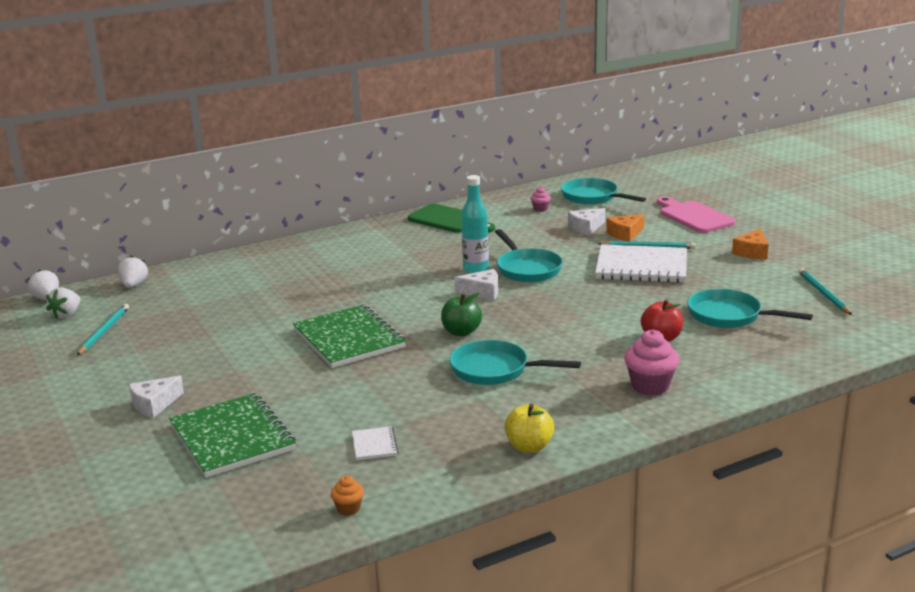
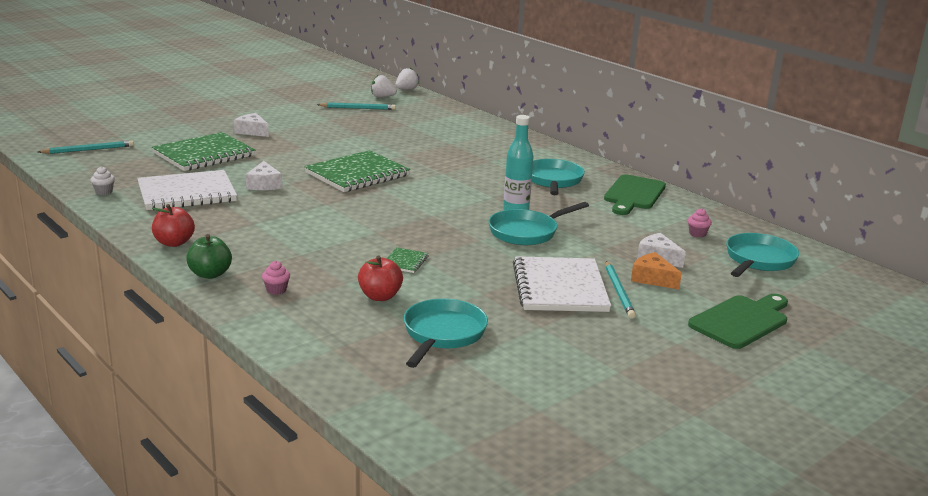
camera: 75 degrees right, 0 degrees up
white strawberry [118,256,148,288] -> none
orange cupcake [331,476,364,516] -> white cupcake [90,166,115,195]
white notebook [352,426,398,460] -> white notebook [137,170,237,210], size x2.33
green apple [441,292,482,336] -> green apple moved to [186,234,232,279]
turquoise pan [449,340,581,385] -> turquoise pan moved to [532,159,585,195]
white cheese [454,269,498,300] -> white cheese moved to [246,161,282,190]
yellow apple [504,404,554,453] -> red apple [152,204,195,247]
pink cupcake [624,329,679,395] -> pink cupcake [262,261,290,295], size x0.53
pink cutting board [657,197,736,233] -> green cutting board [688,294,788,349]
orange cheese [732,229,768,259] -> none
turquoise pencil [798,268,852,315] -> turquoise pencil moved to [38,141,134,154]
none -> green notebook [387,247,429,273]

